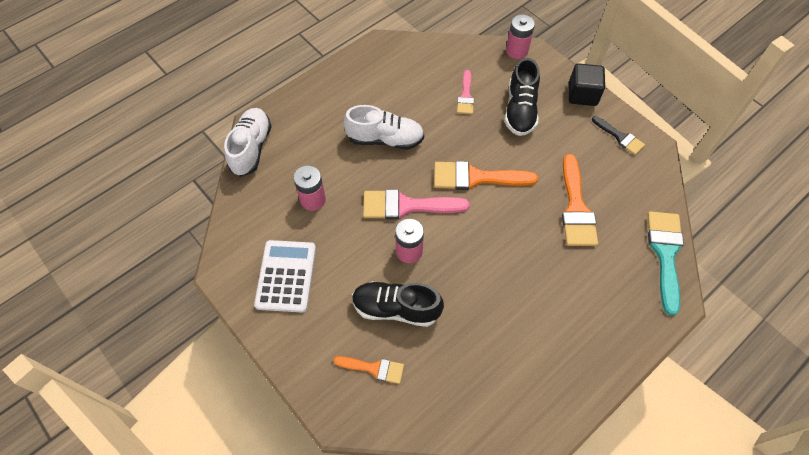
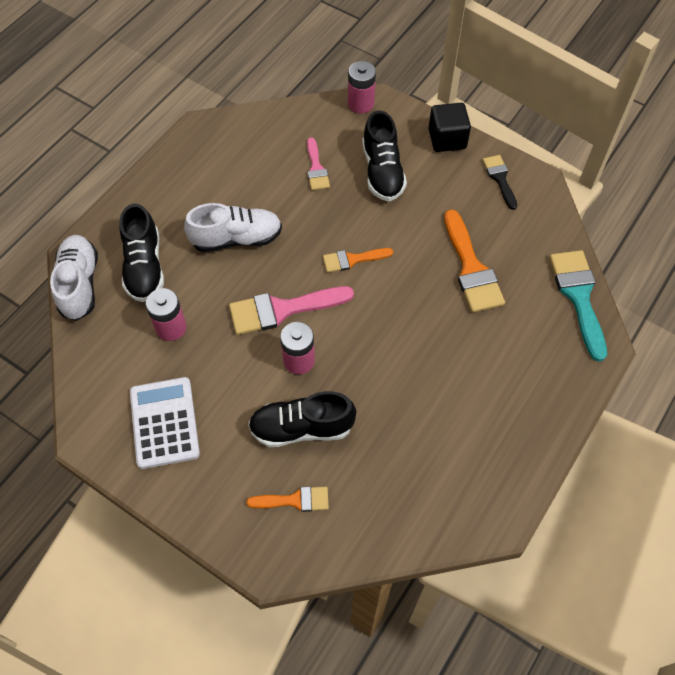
camera: 15 degrees left, 0 degrees up
orange brush [434,161,538,190] -> orange brush [323,248,393,273], size x0.58
black brush [592,116,645,155] -> black brush turned 135 degrees counterclockwise [483,155,517,210]
none -> black shoe [119,204,164,302]

